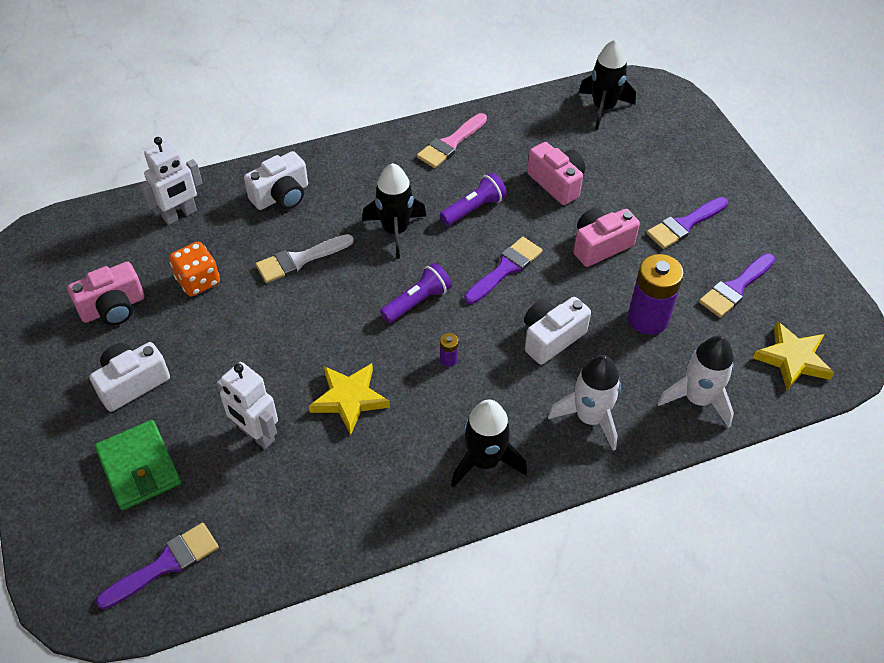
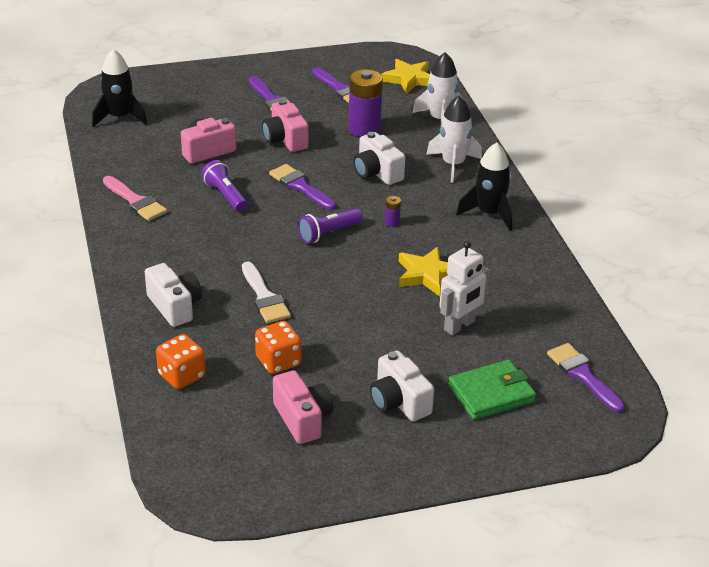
camera: 85 degrees left, 15 degrees down
white robot [140,137,202,225] -> orange dice [156,334,206,389]
black rocket [362,163,426,259] -> none
purple flashlight [380,263,452,323] -> purple flashlight turned 90 degrees counterclockwise [298,209,363,243]

